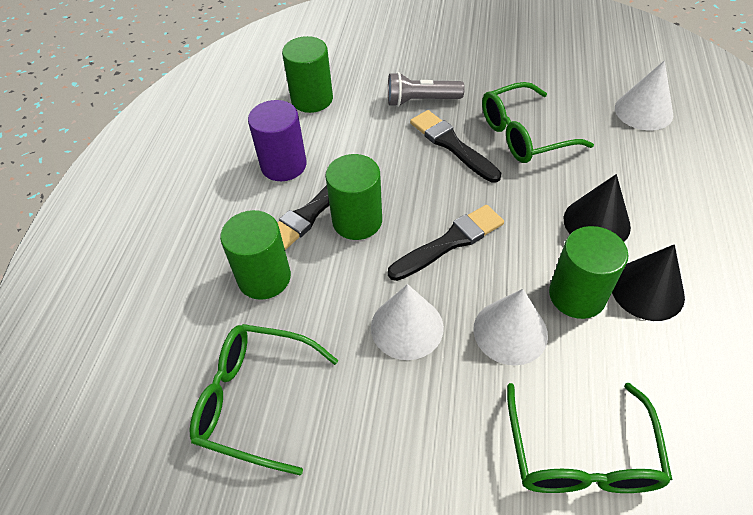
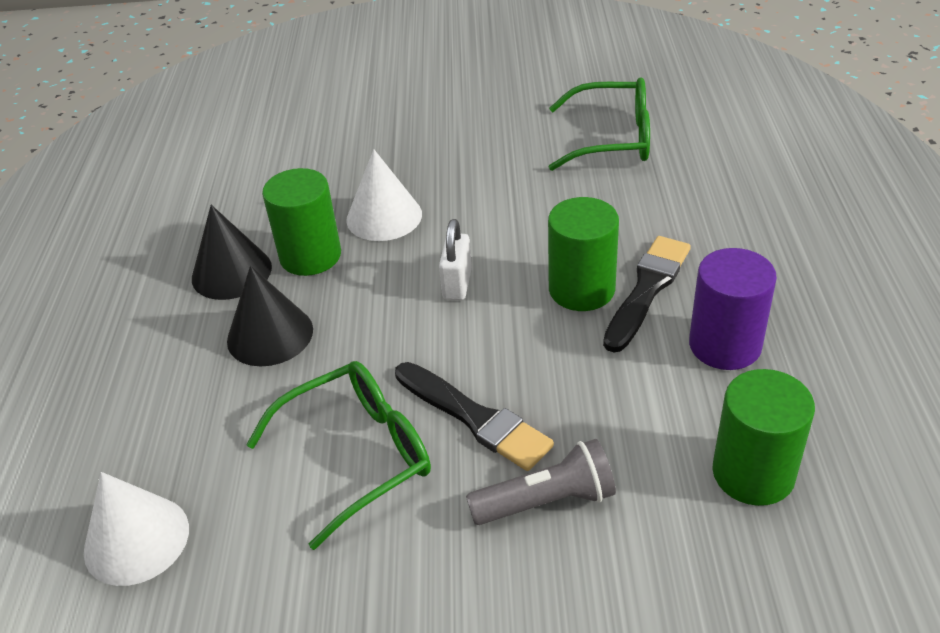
camera: 170 degrees right, 10 degrees down
green cylinder [220,210,291,300] -> none
white cone [371,284,444,360] -> none
black brush [388,205,504,281] -> white padlock [439,219,472,300]
green glasses [507,383,672,493] -> none

